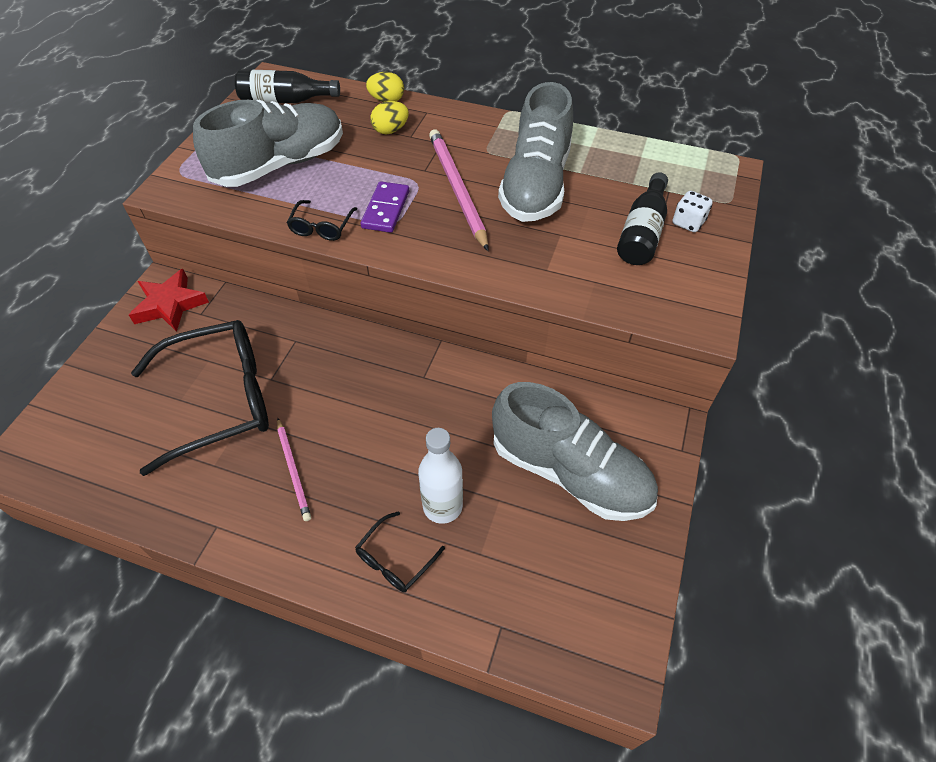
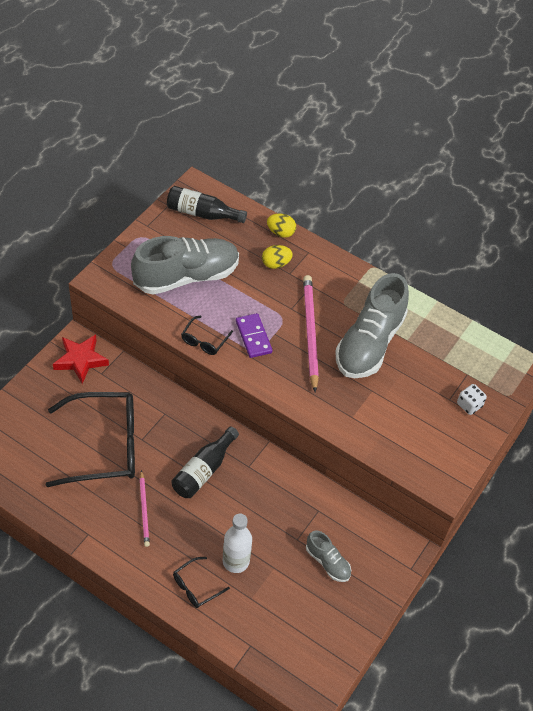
camera: 10 degrees right, 0 degrees up
purple domino [361,181,409,233] -> purple domino turned 45 degrees counterclockwise [236,313,273,358]
grey shoe [492,382,658,521] -> grey shoe [306,531,351,582], size x0.47
black bottle [617,172,668,265] -> black bottle moved to [172,426,239,498]

